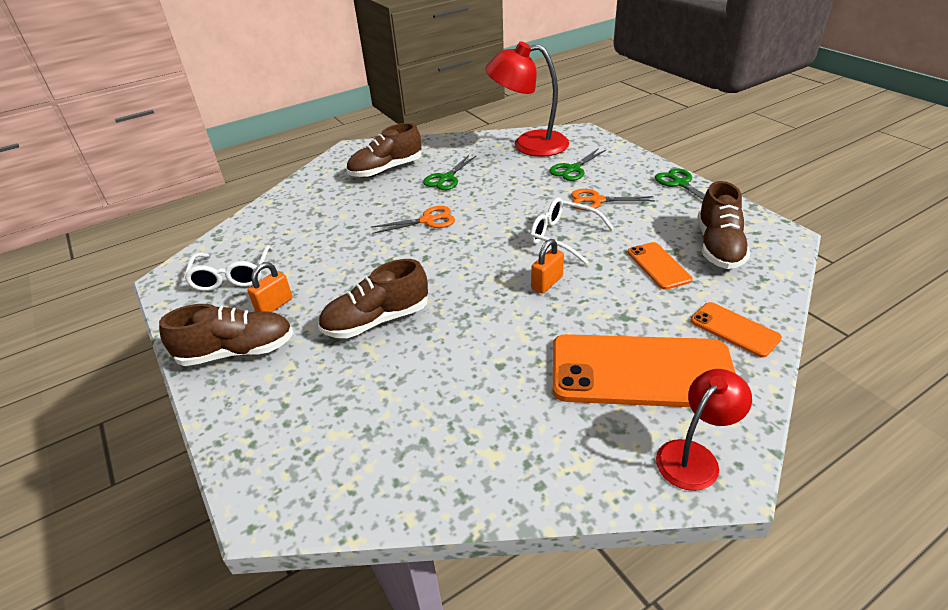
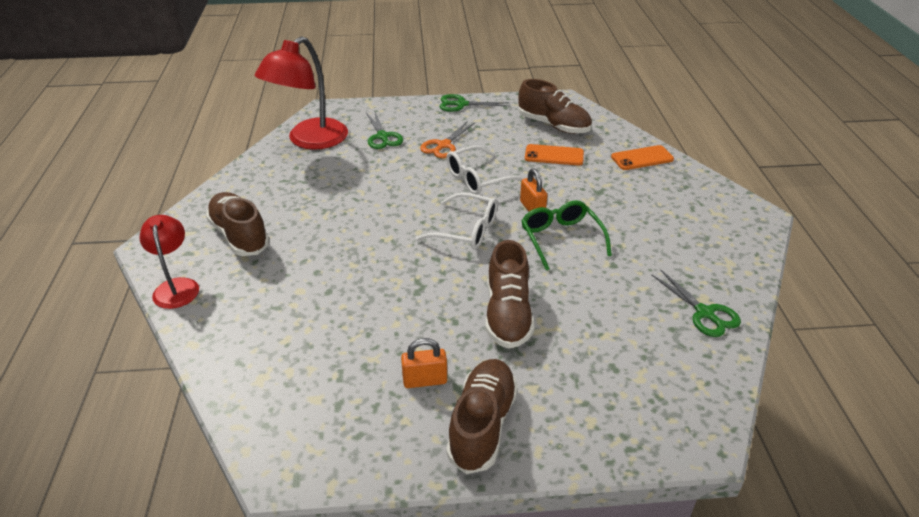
camera: 65 degrees left, 0 degrees up
white glasses [184,245,272,291] -> white glasses moved to [416,192,498,250]
orange padlock [247,262,292,312] -> orange padlock turned 75 degrees counterclockwise [401,338,447,388]
brown shoe [347,123,421,178] -> brown shoe turned 150 degrees clockwise [206,192,270,256]
orange scissors [371,206,455,234] -> none
green scissors [423,155,476,190] -> green scissors moved to [651,269,741,337]
orange phone [552,334,736,407] -> none
red lamp [656,369,752,491] -> red lamp moved to [139,215,199,309]
none -> green glasses [521,200,612,271]

